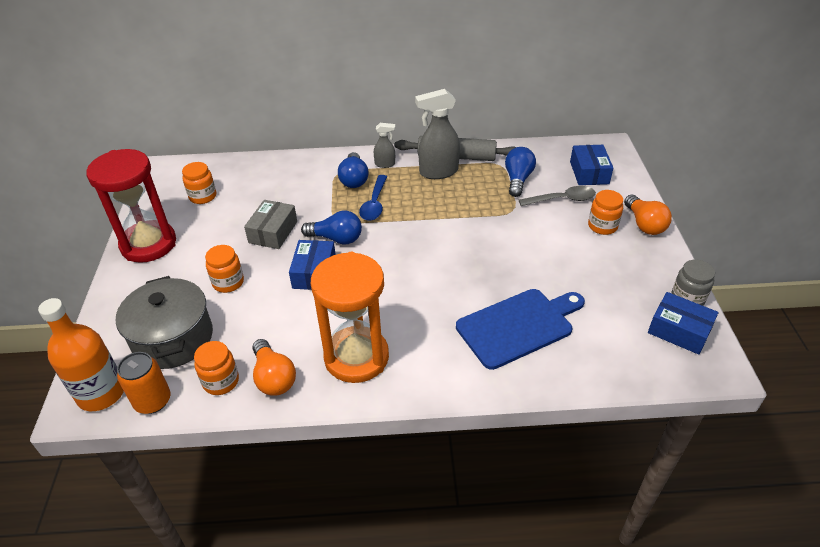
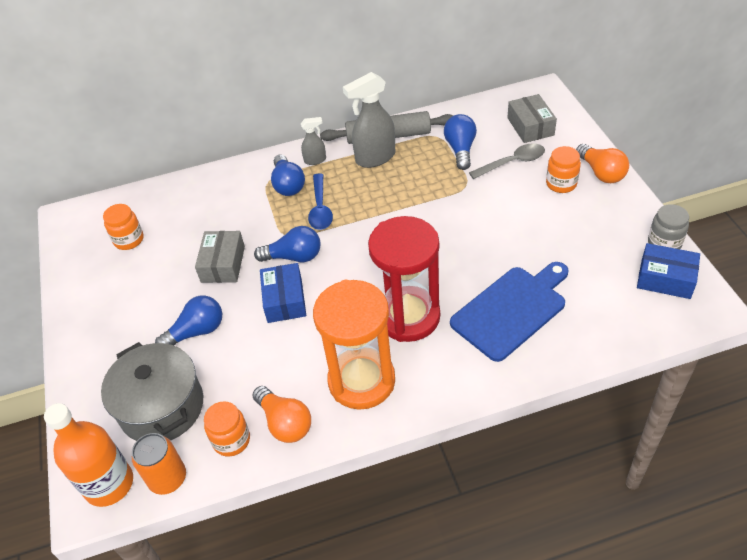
camera: 10 degrees left, 5 degrees up
red hourglass [86,149,176,263] -> red hourglass moved to [368,216,440,342]
orange jar [205,245,244,293] -> blue light bulb [155,295,222,345]
blue box [570,145,613,185] -> grey box [507,94,557,143]

